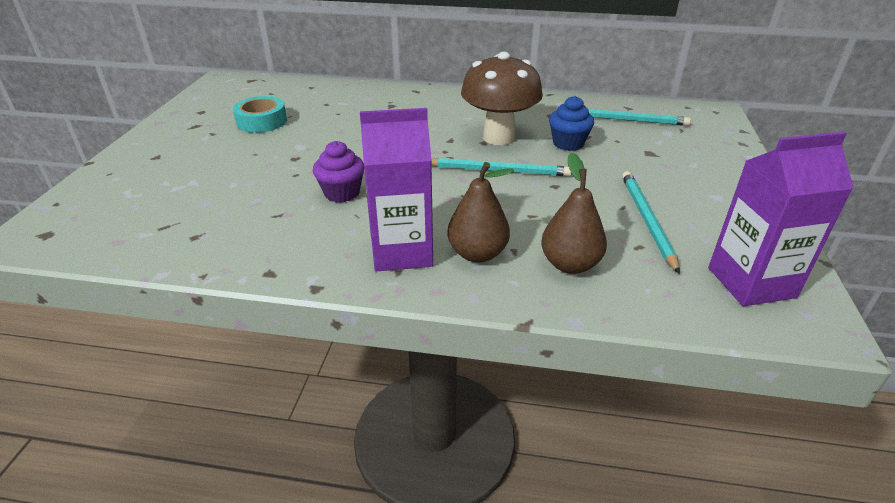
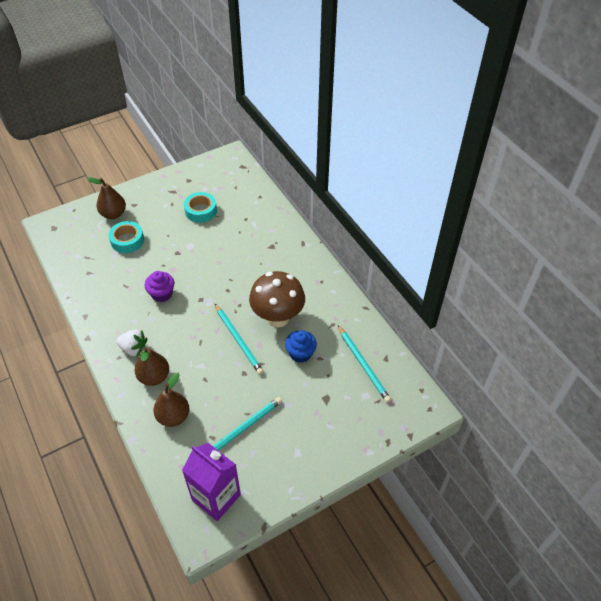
camera: 50 degrees right, 15 degrees up
purple carton [360,108,433,271] -> white strawberry [116,330,147,357]
none -> brown pear [87,178,126,219]
none -> turquoise tape [108,221,144,253]

